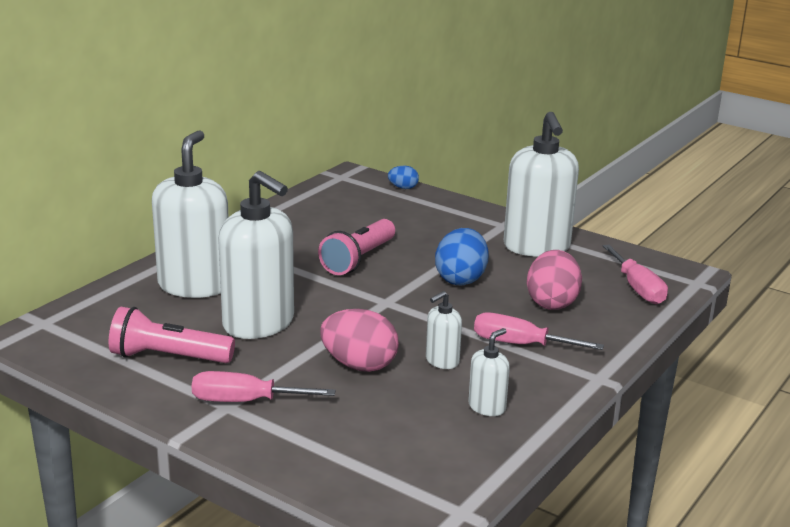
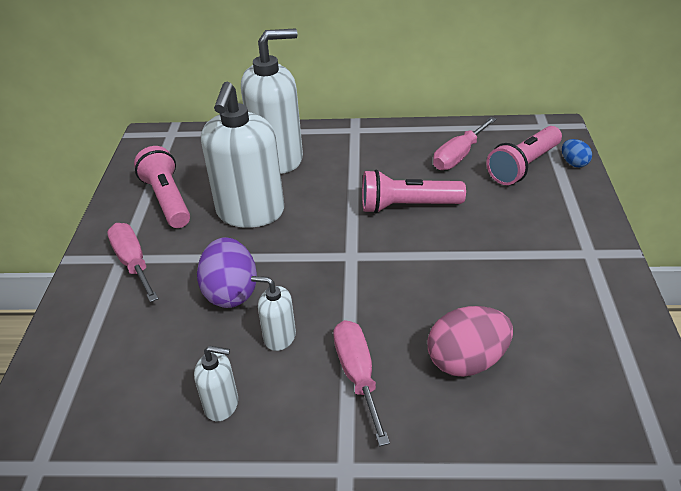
camera: 60 degrees right, 15 degrees up
pink egg [320,309,399,372] -> purple egg [197,237,257,308]
blue egg [435,228,489,285] -> none
white soap dispenser [504,112,579,257] -> none
pink screwdriver [603,245,668,304] -> pink screwdriver moved to [433,117,497,170]
none -> pink flashlight [486,126,562,185]

